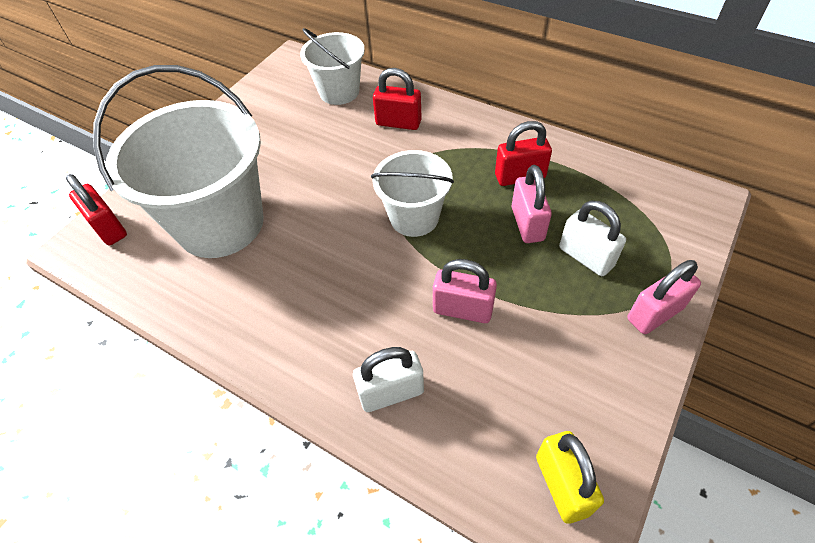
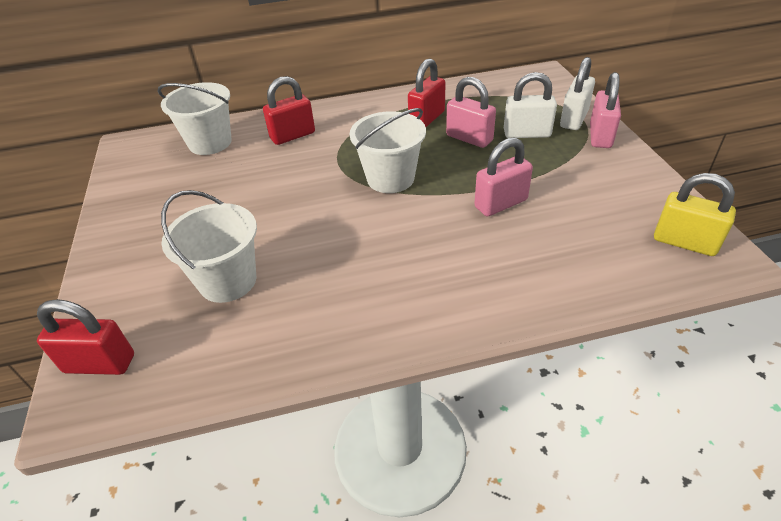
camera: 45 degrees left, 10 degrees down
white bucket [93,65,264,258] -> white bucket [161,190,257,303], size x0.56
white padlock [353,347,424,412] -> white padlock moved to [560,57,595,130]

